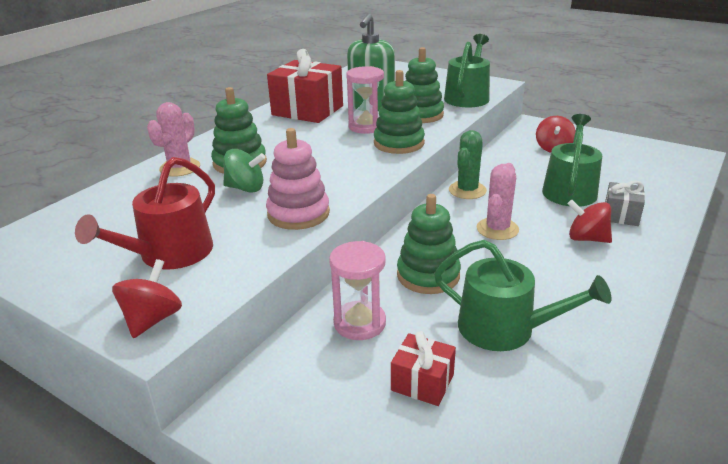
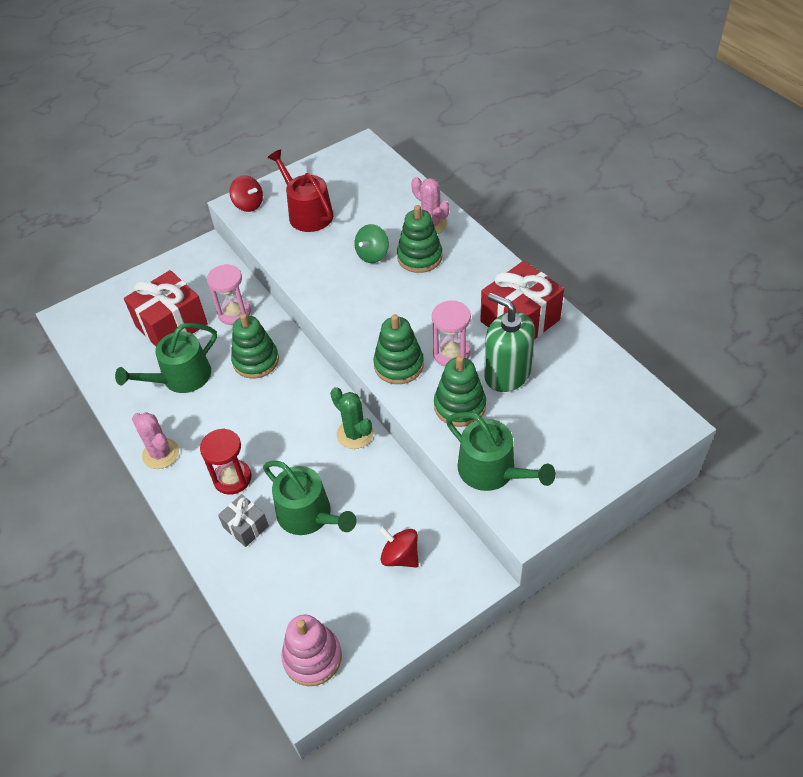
camera: 115 degrees right, 20 degrees up
pink stacking toy [266,128,330,230] -> pink stacking toy moved to [281,615,342,686]
red gift [391,331,456,406] -> red gift [124,270,208,346], size x1.91
pink cactus [476,163,519,240] -> pink cactus moved to [132,412,179,469]
red spinning top [567,200,612,243] -> red hourglass [200,428,252,495]

